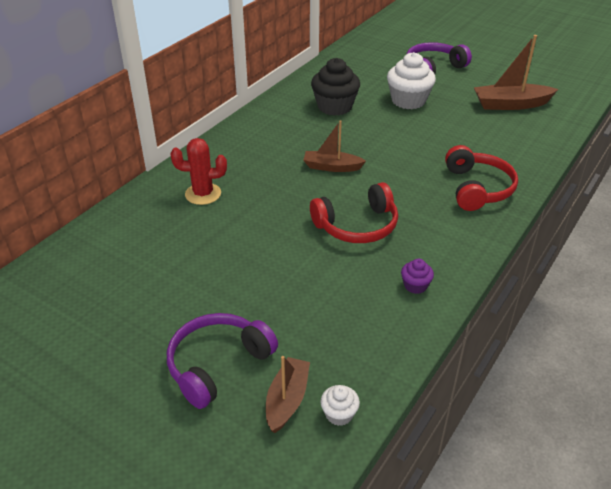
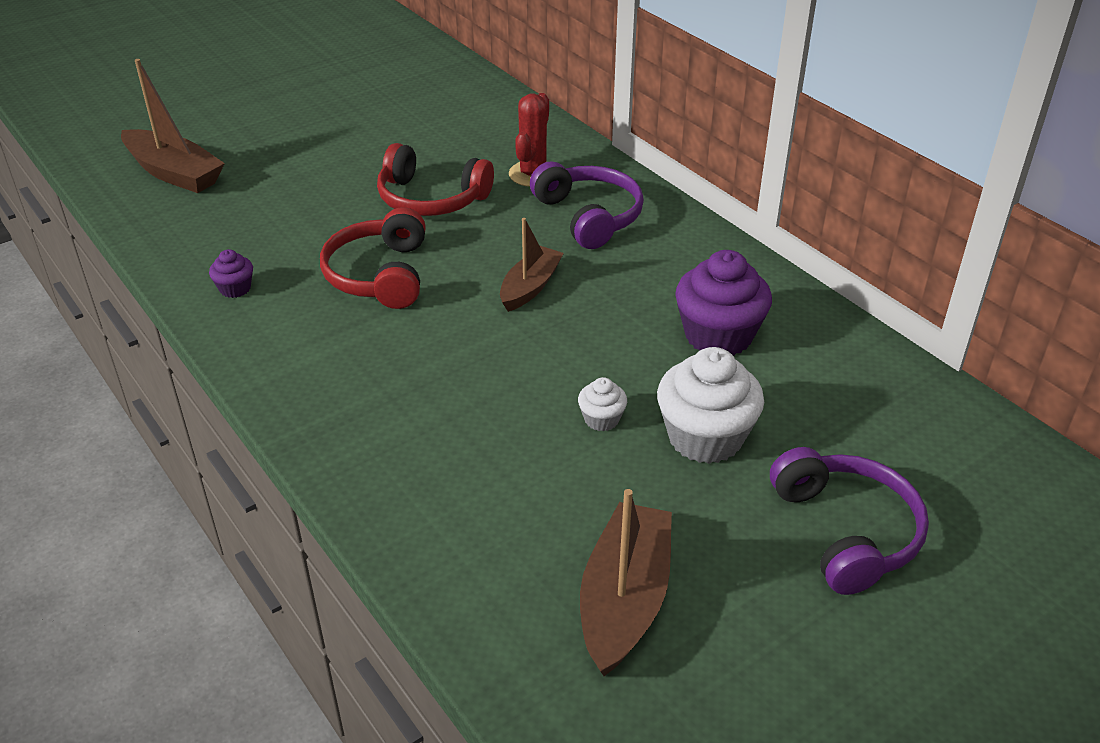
camera: 110 degrees right, 0 degrees up
purple headphones [167,313,278,409] -> purple headphones moved to [530,161,644,249]
brown boat [266,356,310,433] -> brown boat [121,59,225,193], size x1.53
black cupcake [311,58,360,116] -> purple cupcake [675,250,772,356]
white cupcake [320,385,360,426] -> white cupcake moved to [578,377,627,431]
red headphones [445,145,518,211] -> red headphones moved to [377,143,494,216]

